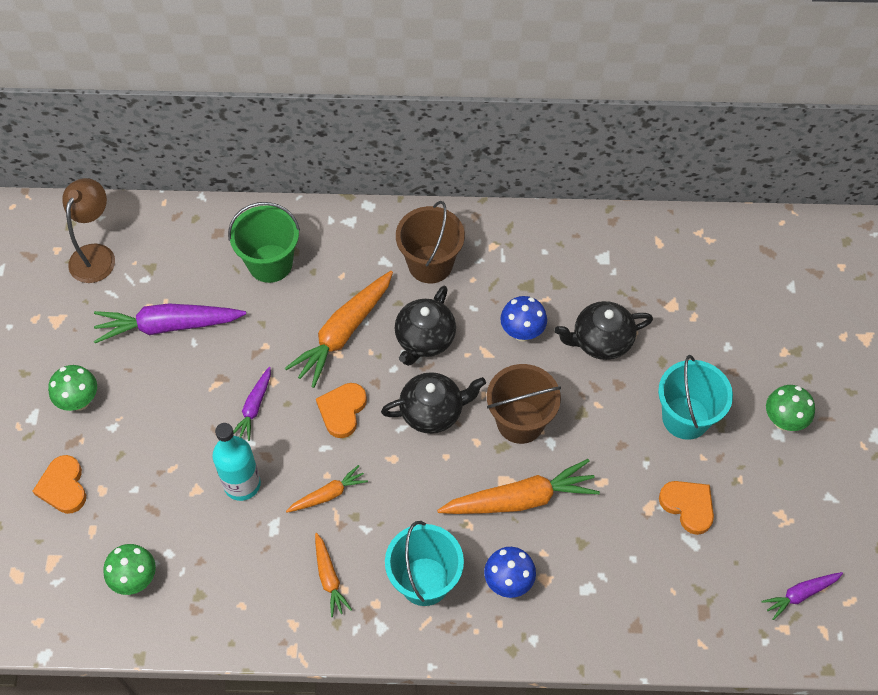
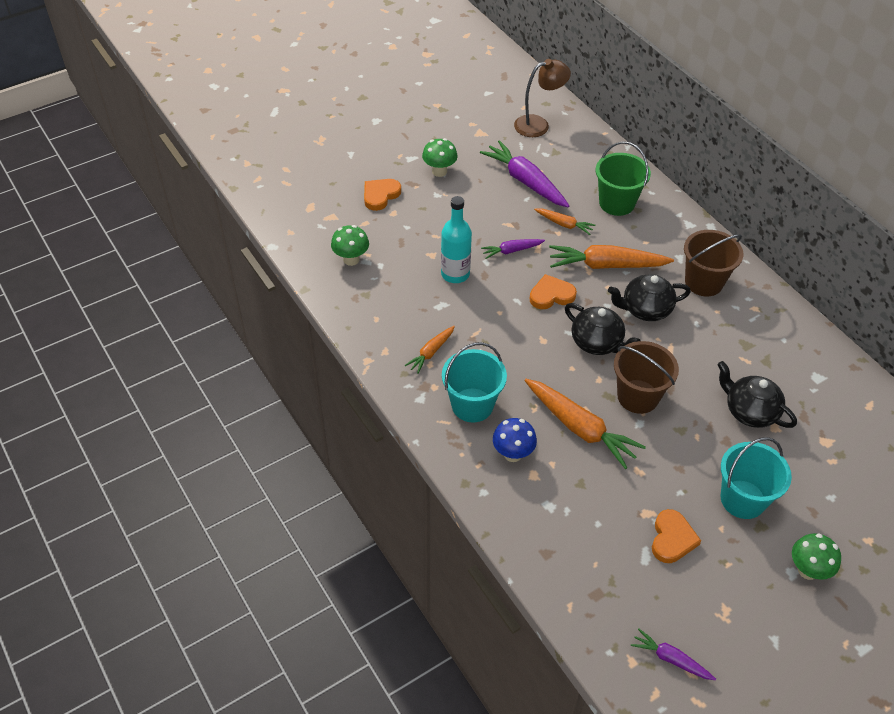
camera: 55 degrees right, 10 degrees down
orange carrot [286,465,368,513] -> orange carrot moved to [534,208,596,235]
blue mushroom [500,296,547,341] -> none

